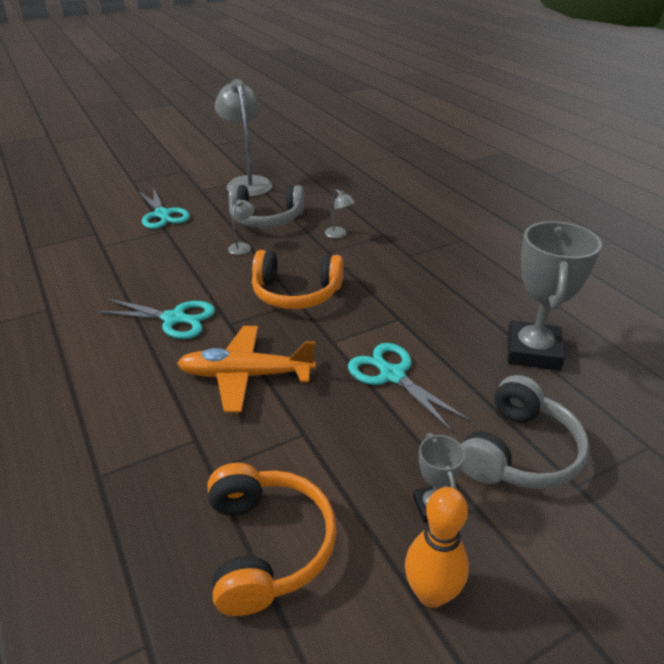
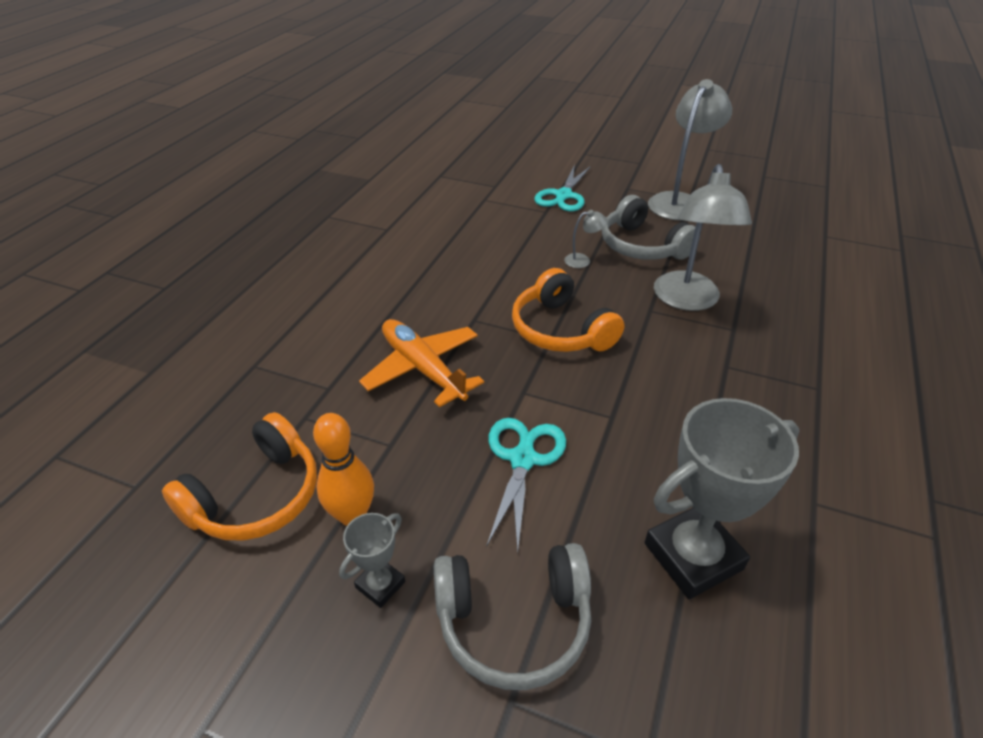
camera: 50 degrees right, 5 degrees up
turquoise scissors [96,298,215,339] -> none
grey lamp [325,190,355,238] -> grey lamp [654,164,752,311], size x2.36
orange bowling pin [405,487,469,608] -> orange bowling pin moved to [313,413,374,526]

